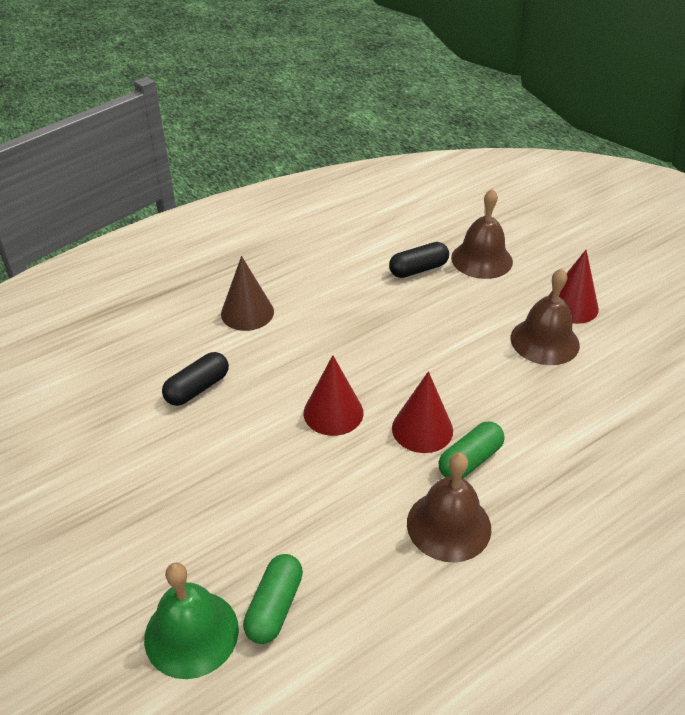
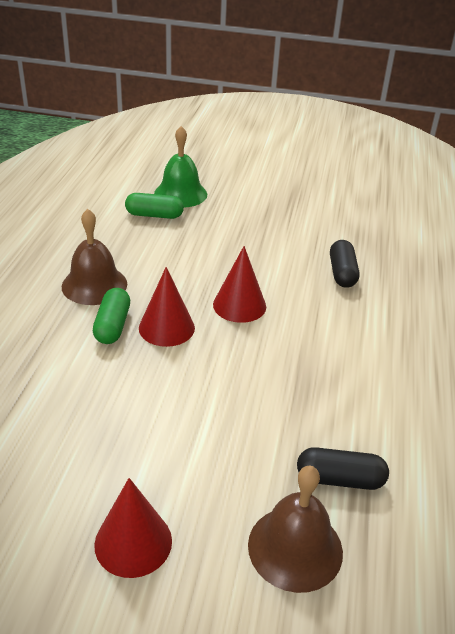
camera: 135 degrees right, 5 degrees down
brown cone [221,256,274,331] -> none
green capsule [243,554,303,644] -> green capsule turned 60 degrees counterclockwise [125,193,184,219]
black capsule [389,242,449,278] -> black capsule turned 75 degrees clockwise [297,447,389,490]
brown bell [510,268,580,365] -> none

